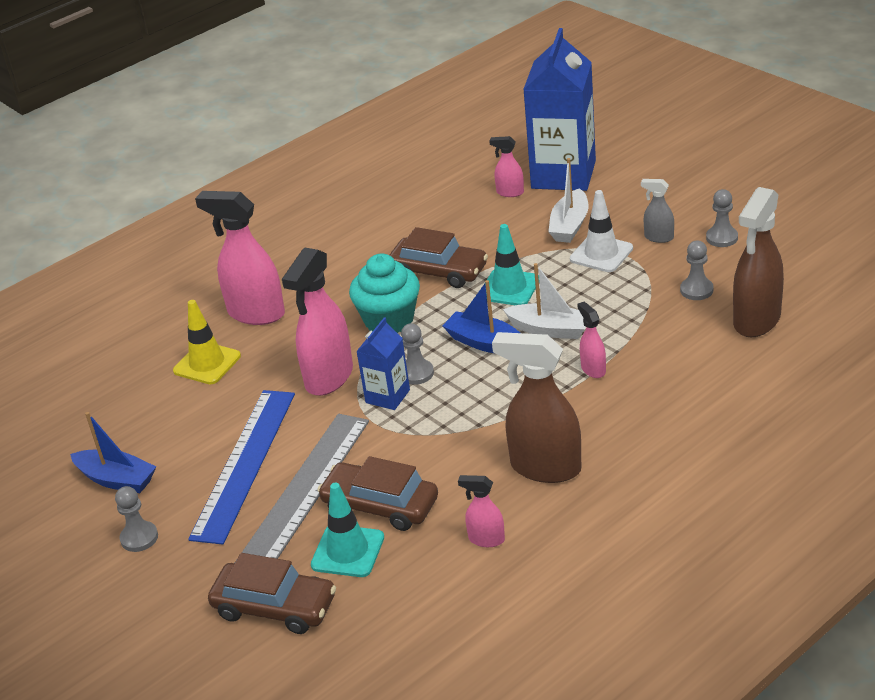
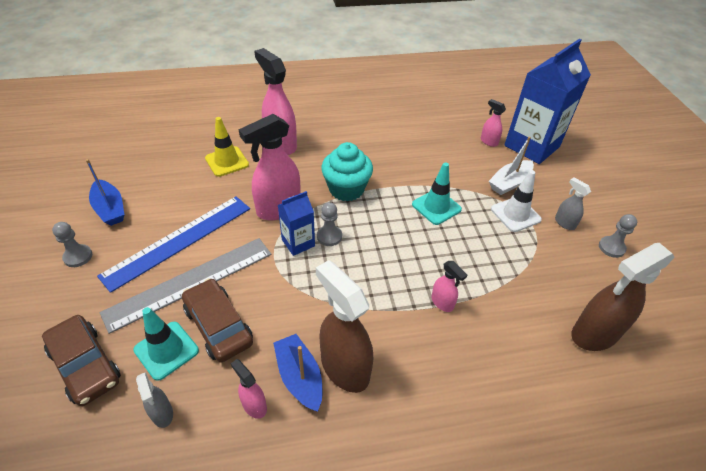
camera: 25 degrees right, 10 degrees up
brown car [389,227,488,288] -> none
blue boat [442,280,520,353] -> blue boat moved to [273,334,322,412]
white boat [503,263,586,339] -> none
pink spray bottle [577,302,606,378] -> pink spray bottle turned 135 degrees clockwise [431,261,467,312]
grey pawn [680,241,714,300] -> none
none -> grey spray bottle [136,372,173,428]

